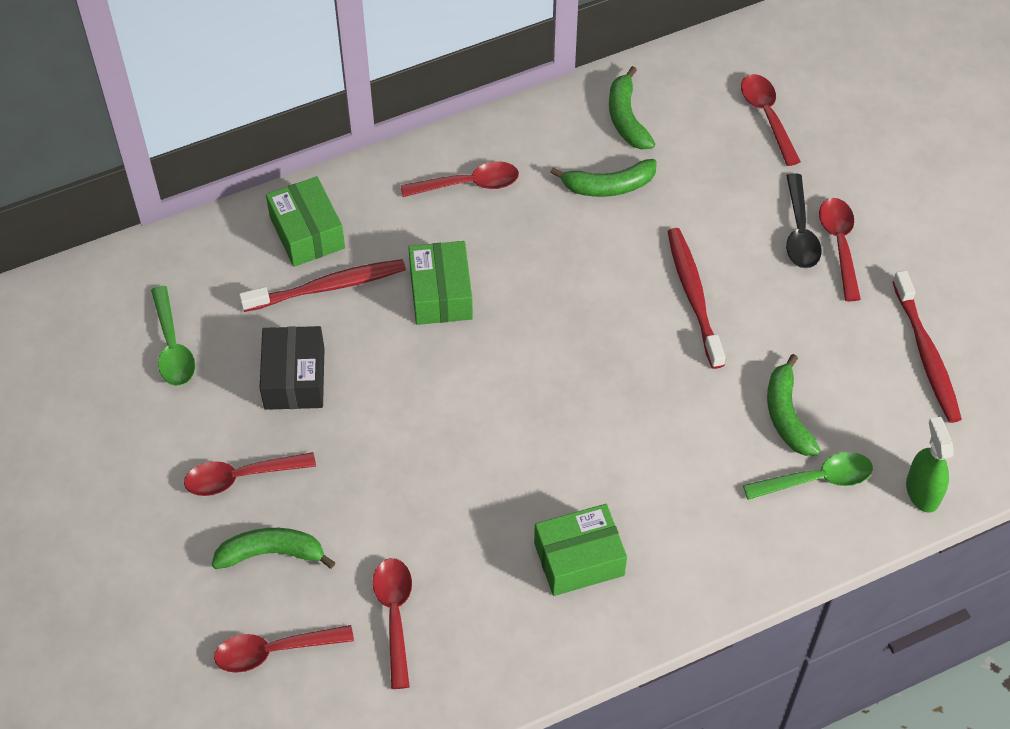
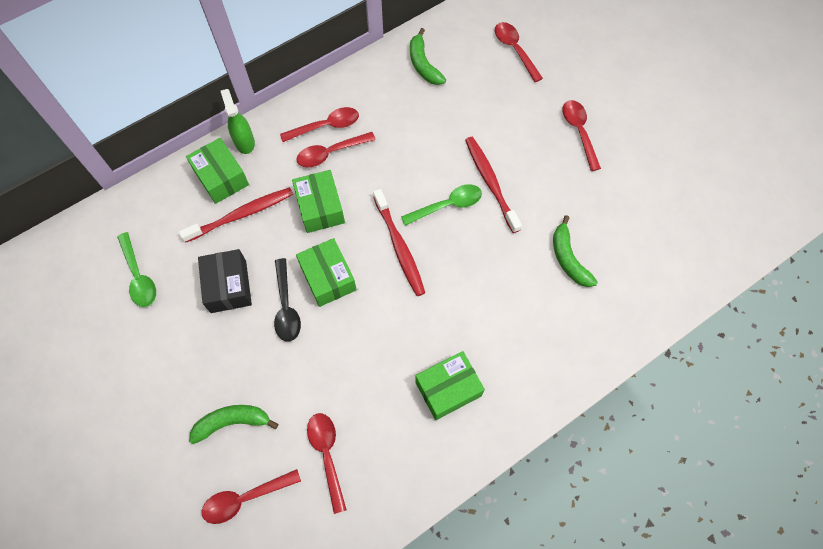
camera: 10 degrees left, 10 degrees up
red spoon [184,452,316,496] -> red spoon moved to [297,132,376,167]
green banana [550,159,657,197] -> none
green spoon [743,452,873,500] -> green spoon moved to [401,184,482,226]
black spoon [786,173,822,268] -> black spoon moved to [274,258,301,342]
red toothbrush [892,270,962,423] -> red toothbrush moved to [373,189,425,296]
green spray bottle [906,417,954,513] -> green spray bottle moved to [221,89,255,154]
none -> green box [296,238,357,307]

